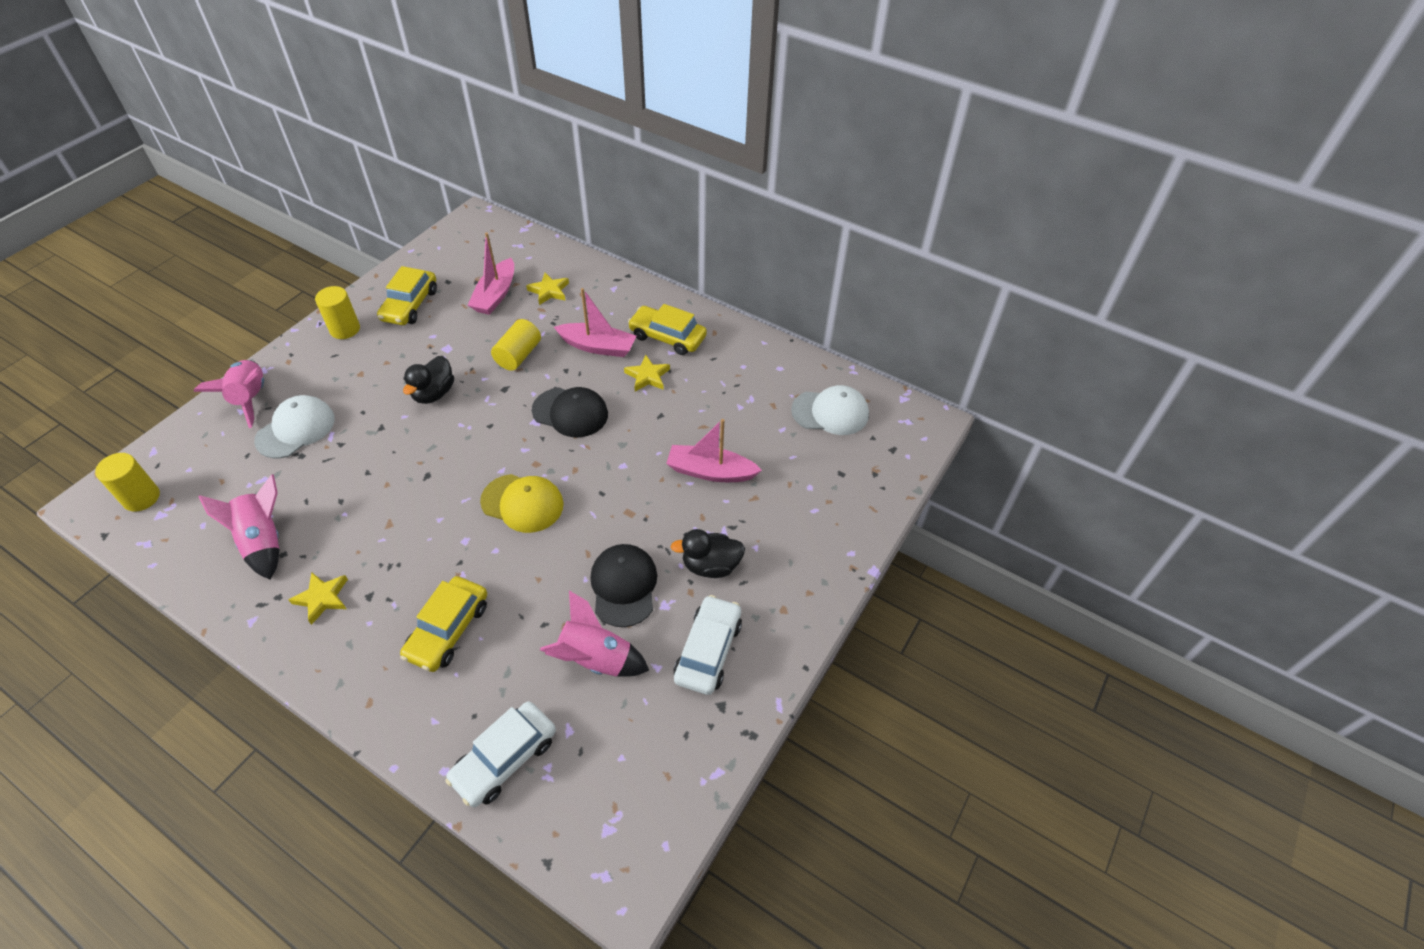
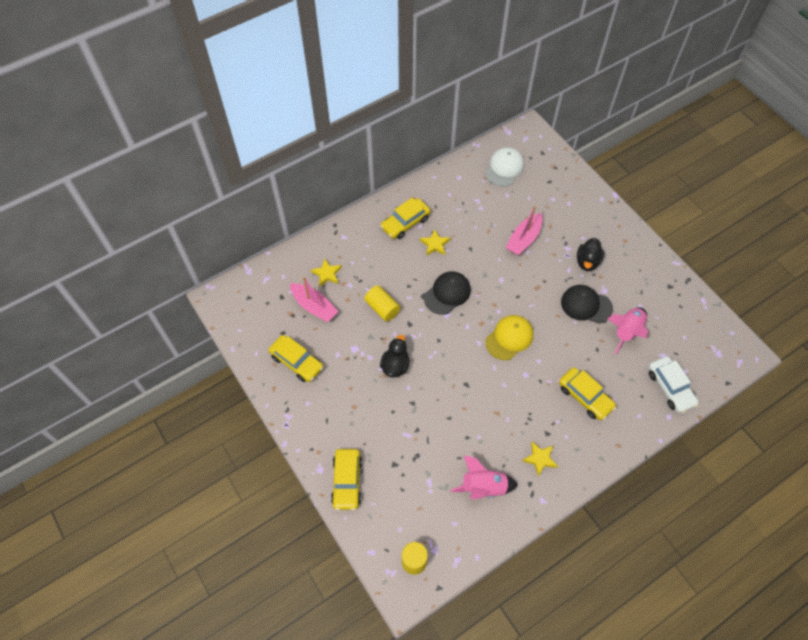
camera: 65 degrees left, 10 degrees up
pink rocket [194,360,264,428] -> yellow car [331,449,362,510]
white cap [254,395,335,458] -> none
yellow cylinder [315,286,360,339] -> none
black duck [403,356,454,404] -> black duck turned 120 degrees counterclockwise [380,335,410,378]
pink boat [554,288,636,357] -> none
white car [674,595,742,695] -> none

